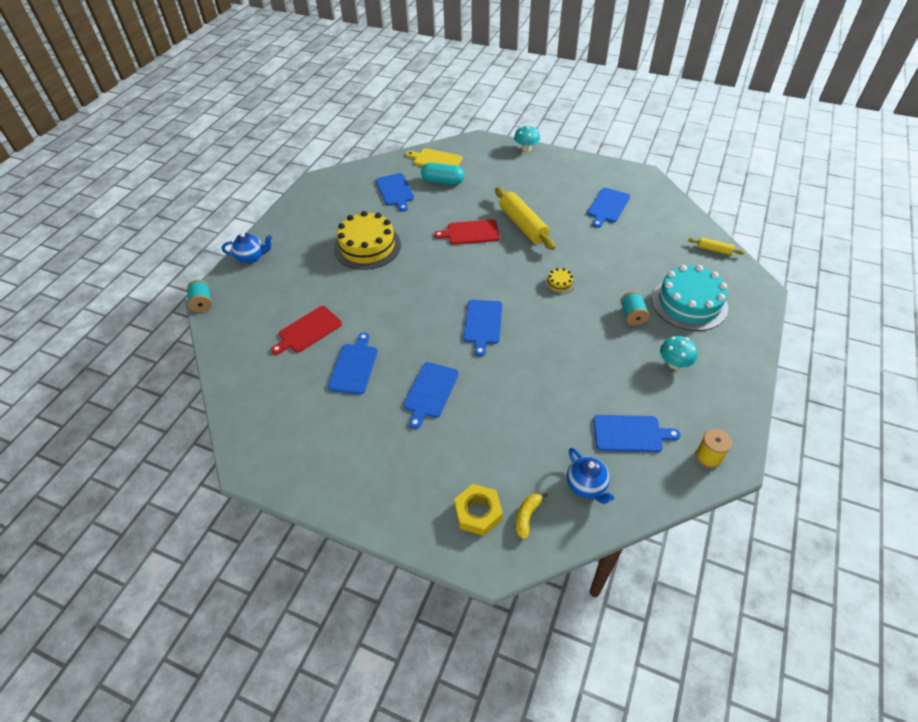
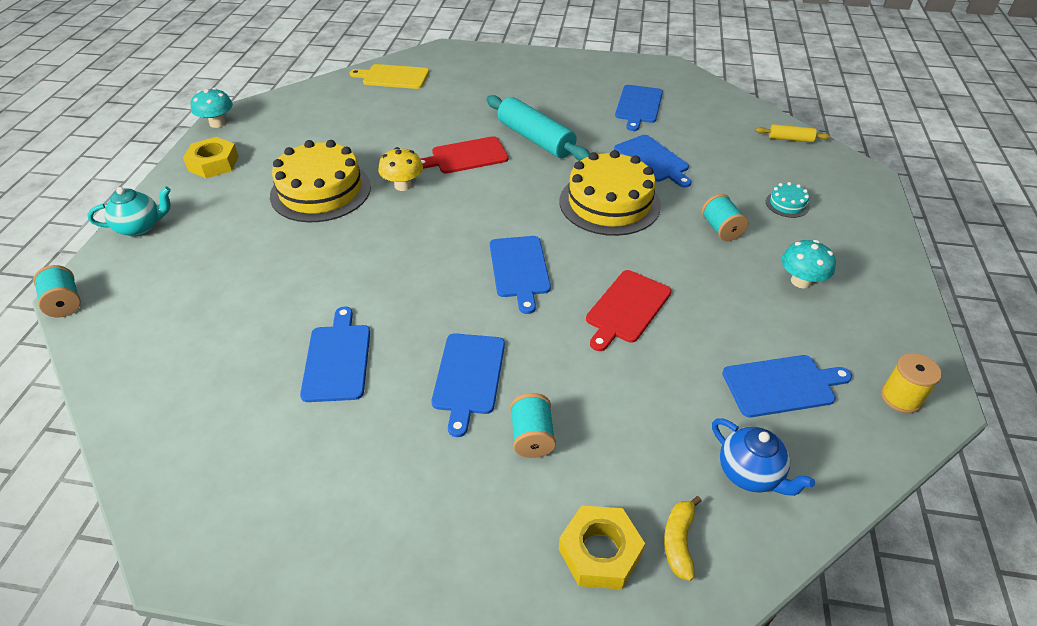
camera: 15 degrees left, 5 degrees down
blue teapot [222,232,272,264] -> turquoise teapot [87,186,171,237]
red cutting board [271,306,342,355] -> red cutting board moved to [586,270,671,351]
blue cutting board [376,173,414,212] -> blue cutting board moved to [614,135,692,188]
turquoise capsule [421,163,464,185] -> none
yellow rolling pin [495,187,555,250] -> turquoise rolling pin [486,95,590,161]
turquoise mushroom [514,125,540,152] -> turquoise mushroom moved to [191,88,233,128]
yellow cake [545,268,575,294] -> yellow cake [560,150,661,236], size x2.38
turquoise cake [652,265,728,331] -> turquoise cake [766,182,810,218], size x0.42
none -> yellow nut [183,137,239,178]
none -> yellow mushroom [378,147,423,191]
none -> turquoise spool [510,393,556,458]

